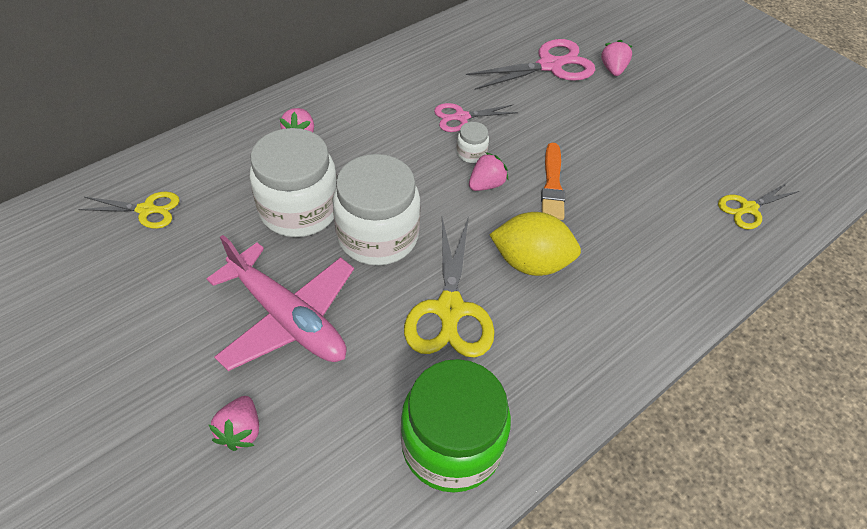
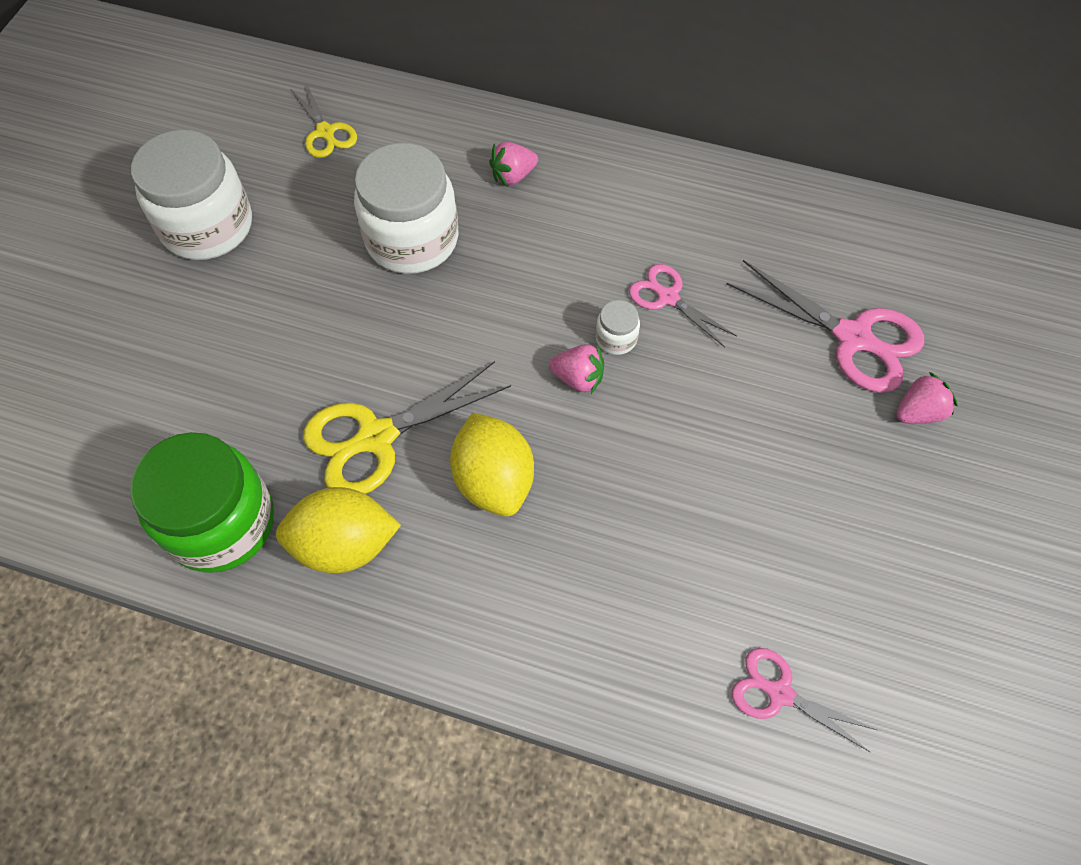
camera: 60 degrees right, 10 degrees up
pink plane [207,235,354,371] -> none
pink strawberry [209,396,259,451] -> none
white jar [332,154,420,265] -> white jar moved to [131,130,252,260]
orange brush [541,143,565,220] -> none
yellow scissors [718,182,799,230] -> pink scissors [732,648,877,752]
none -> yellow lemon [276,487,401,573]

